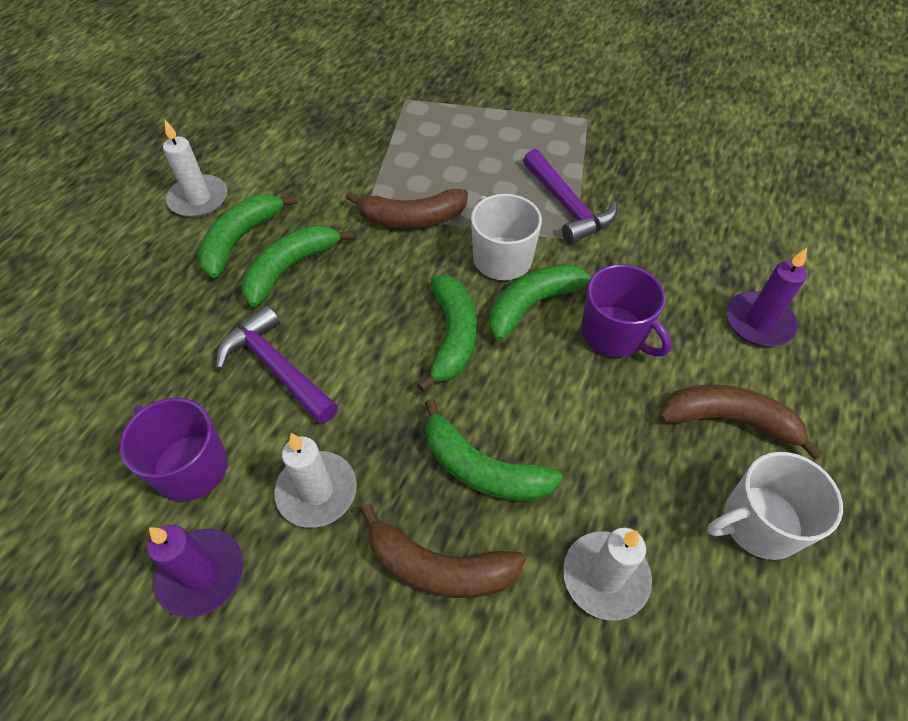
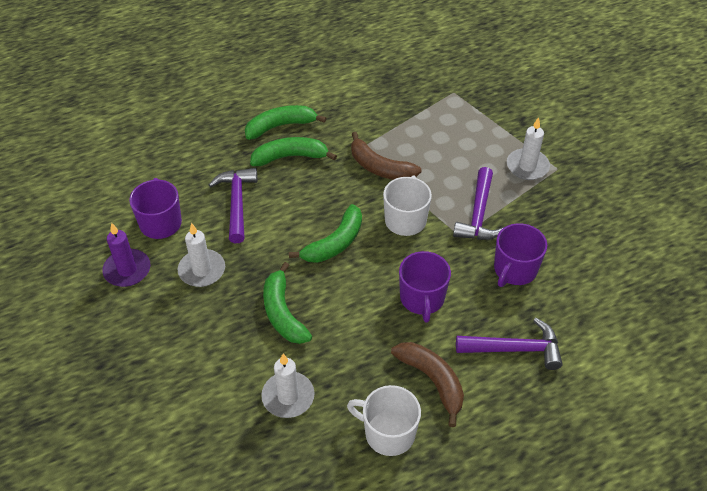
camera: 40 degrees right, 5 degrees down
white candle [163,120,227,218] -> white candle moved to [507,117,550,180]
brown banana [360,504,526,598] -> none
green banana [489,264,592,341] -> none
purple candle [727,248,807,346] -> purple hammer [456,318,563,370]
none -> purple mug [494,223,547,287]

